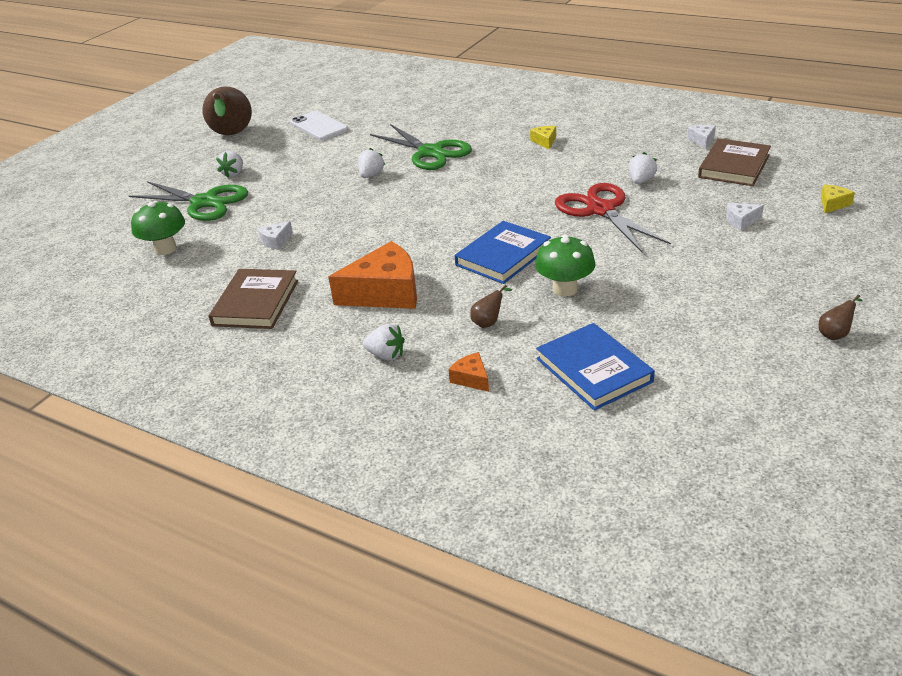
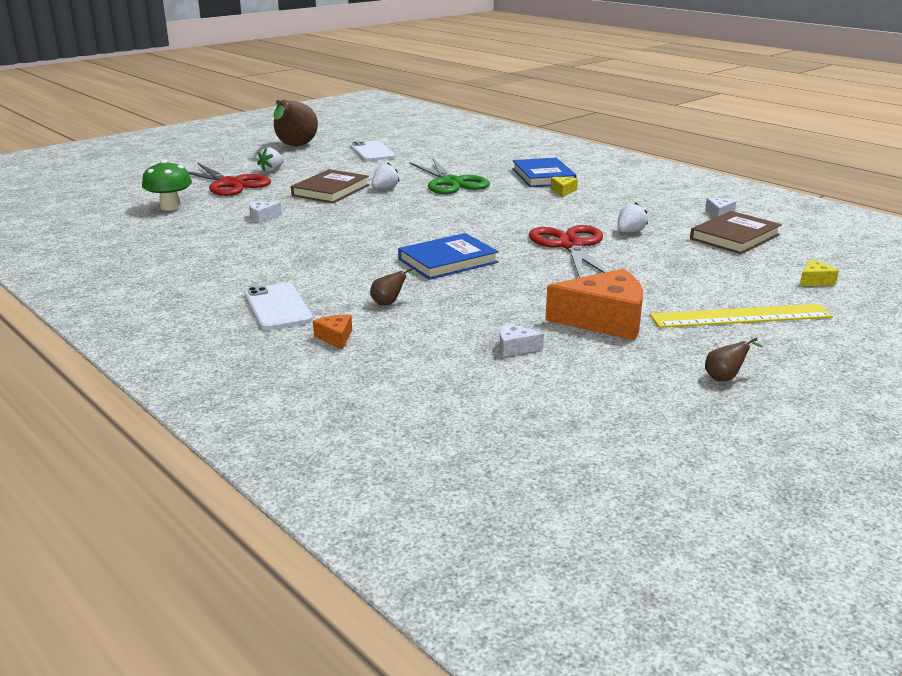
camera: 15 degrees right, 10 degrees down
green scissors [129,181,248,221] -> red scissors [188,163,271,196]
brown book [209,269,298,329] -> brown book moved to [291,169,369,203]
orange cheese [328,241,417,309] -> orange cheese moved to [545,269,643,340]
white strawberry [363,324,405,360] -> white phone [244,283,313,330]
green mushroom [535,234,596,297] -> none
blue book [536,323,655,411] -> blue book moved to [512,158,577,187]
white cheese [726,203,764,230] -> white cheese moved to [499,323,544,357]
none -> yellow ruler [650,304,833,328]

